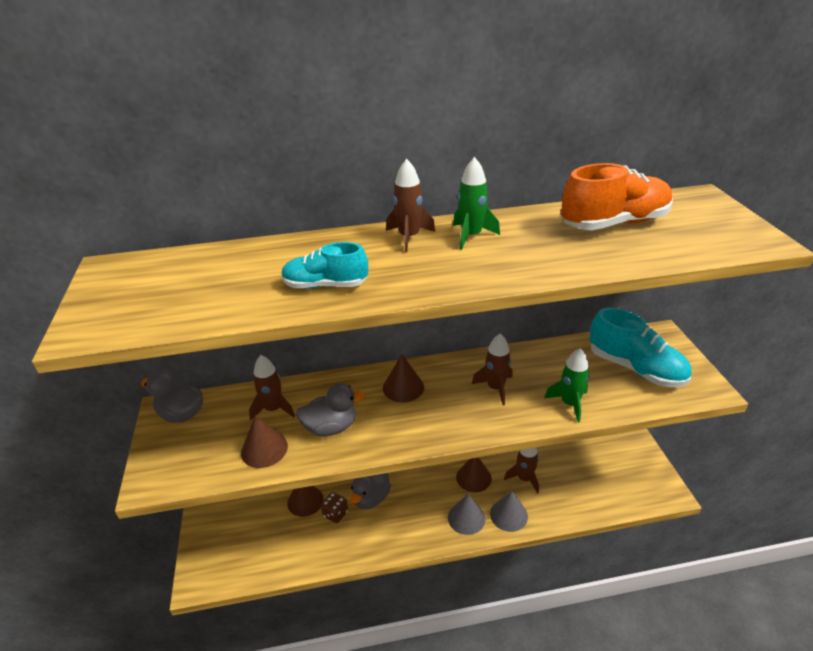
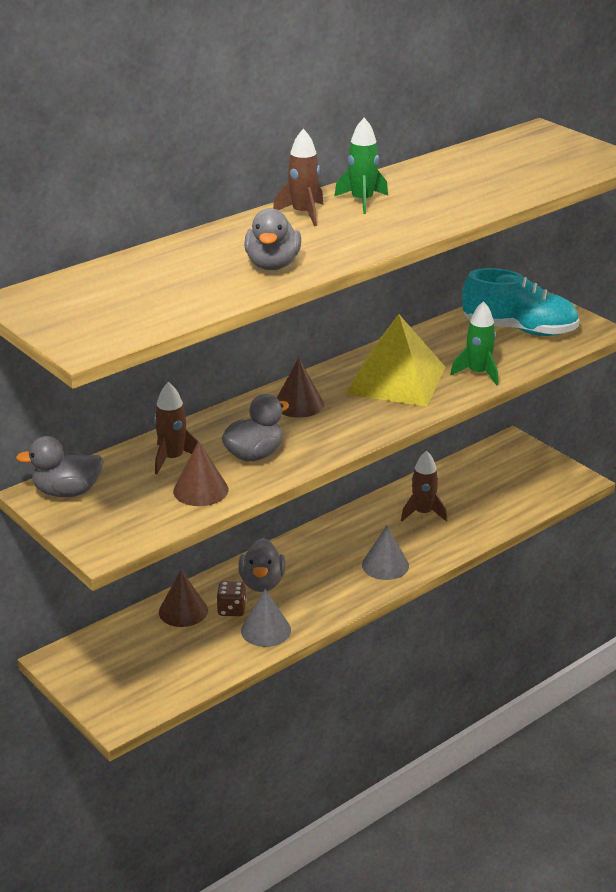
camera: 30 degrees left, 5 degrees down
turquoise shoe [281,242,368,289] -> grey duck [244,208,301,270]
brown cone [456,457,492,492] -> none
brown rocket [472,334,512,405] -> yellow pyramid [346,314,445,407]
grey cone [490,491,528,532] -> grey cone moved to [241,589,291,647]
orange shoe [561,163,673,230] -> none

